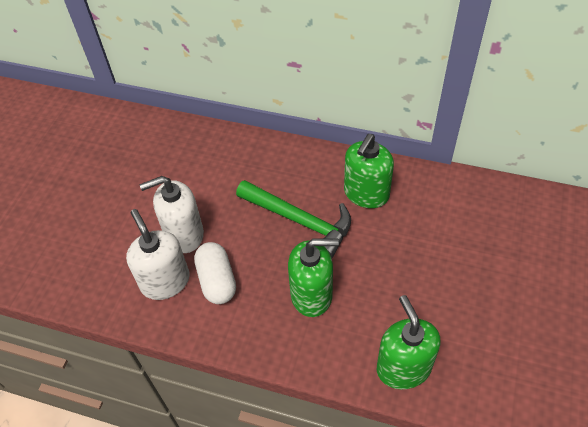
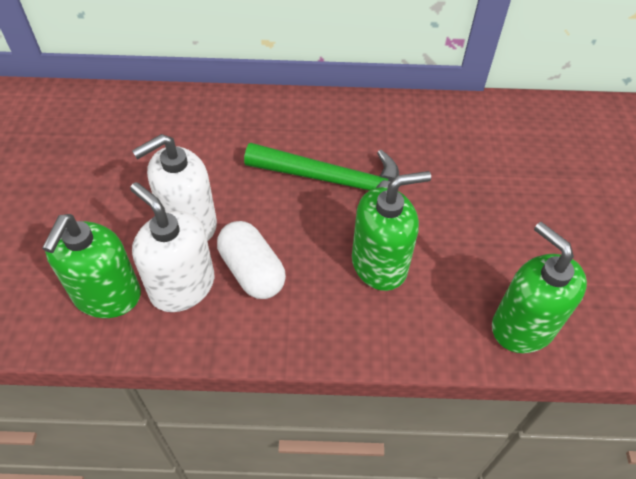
camera: 20 degrees left, 0 degrees up
green soap dispenser [344,134,394,208] -> green soap dispenser moved to [42,214,141,318]

